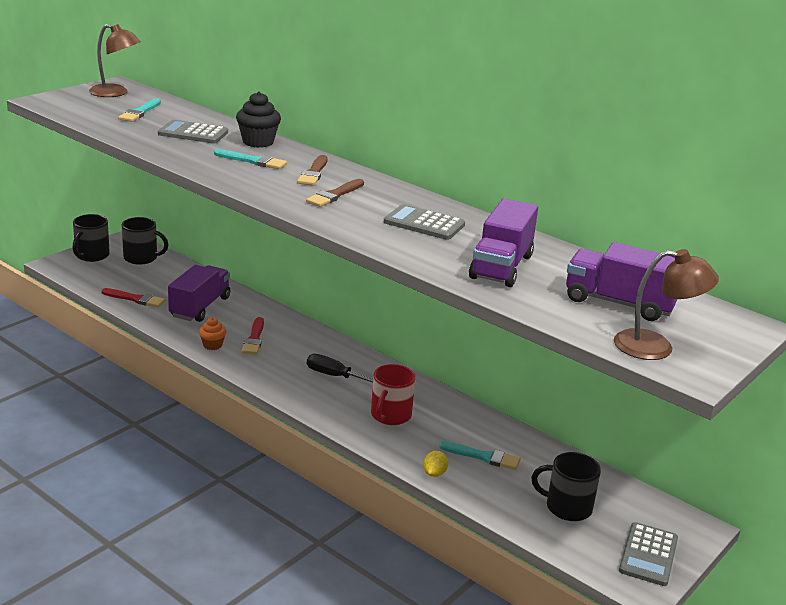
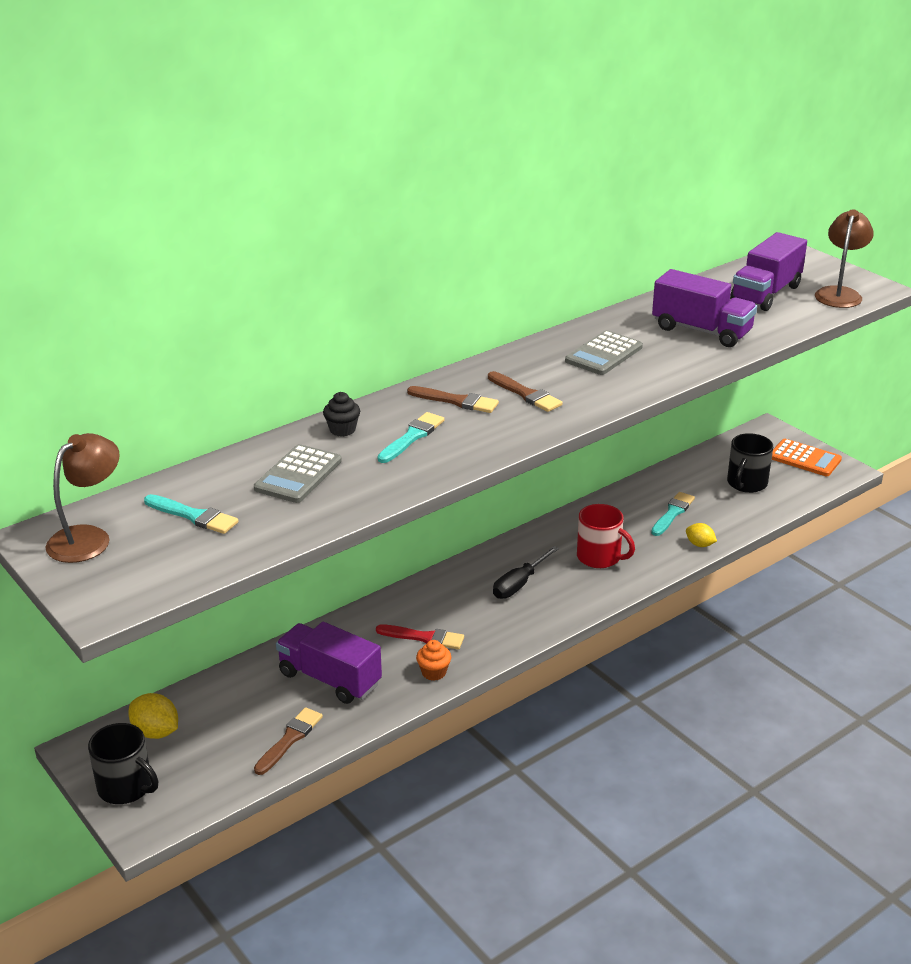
camera: 75 degrees left, 5 degrees up
red brush [101,288,166,308] -> brown brush [254,707,323,775]
black mug [122,217,169,265] -> yellow lemon [128,693,178,739]
black cupcake [236,92,281,148] -> black cupcake [323,392,360,437], size x0.62
grey calculator [619,522,678,586] -> orange calculator [772,439,842,476]

